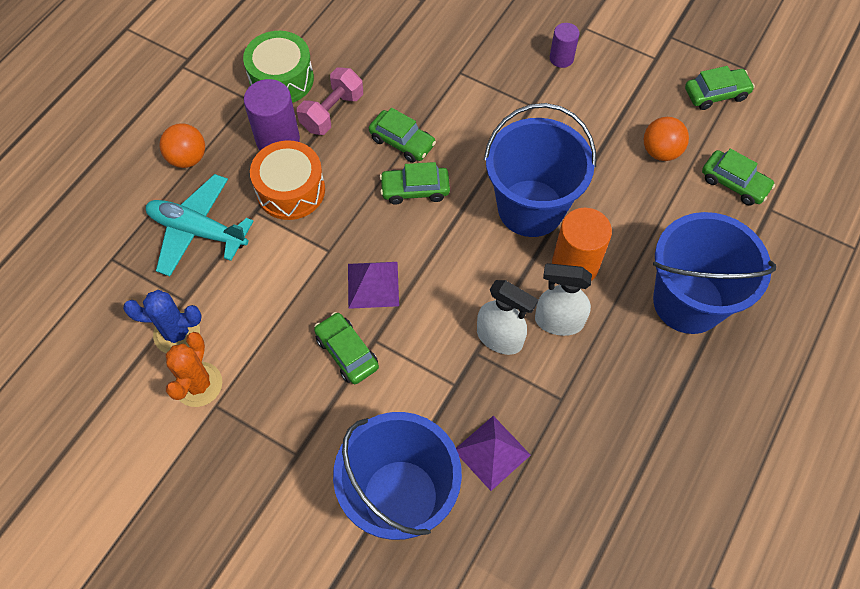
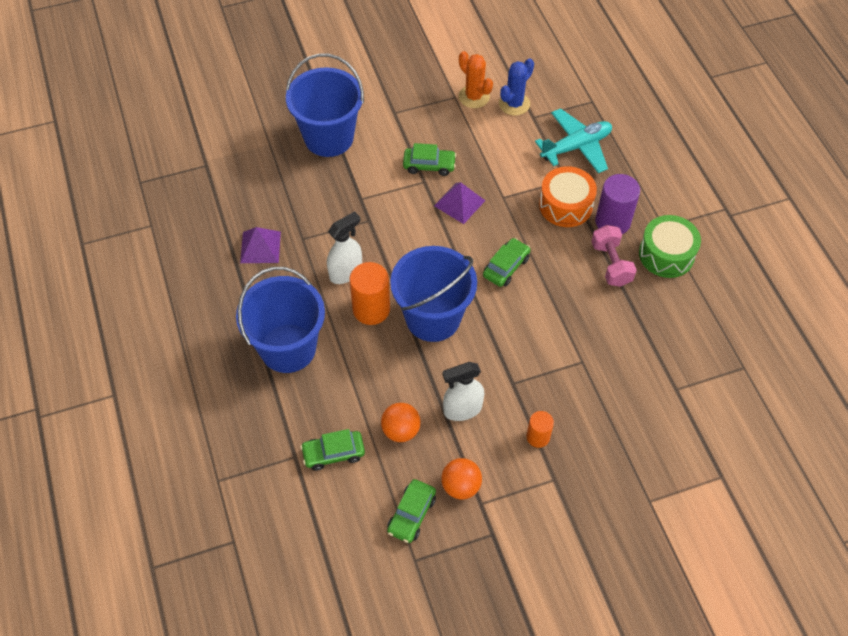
camera: 130 degrees right, 5 degrees down
orange ball [160,123,205,168] -> orange ball moved to [441,458,482,500]
green car [369,108,436,163] -> none
purple pyramid [456,416,531,491] -> purple pyramid moved to [240,227,281,263]
white spray bottle [477,280,538,355] -> white spray bottle moved to [443,362,484,421]
purple cylinder [550,23,579,68] -> orange cylinder [526,411,554,448]

